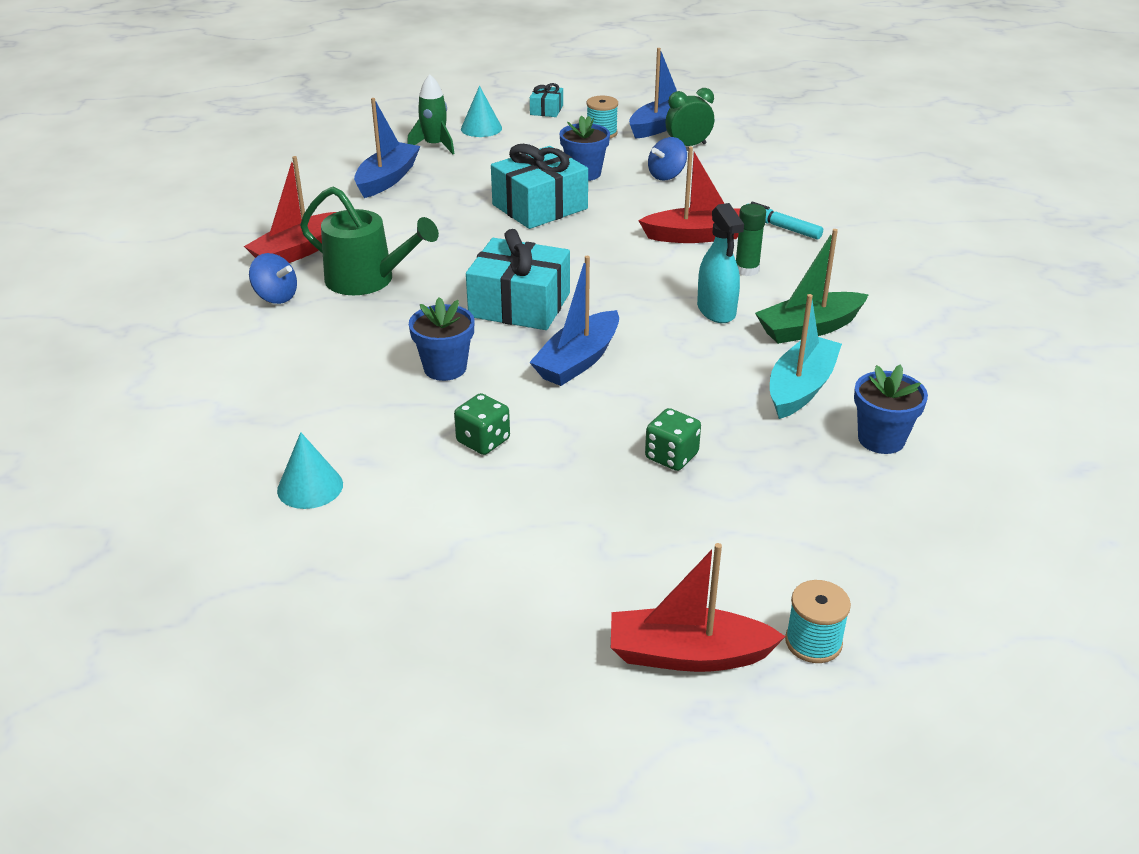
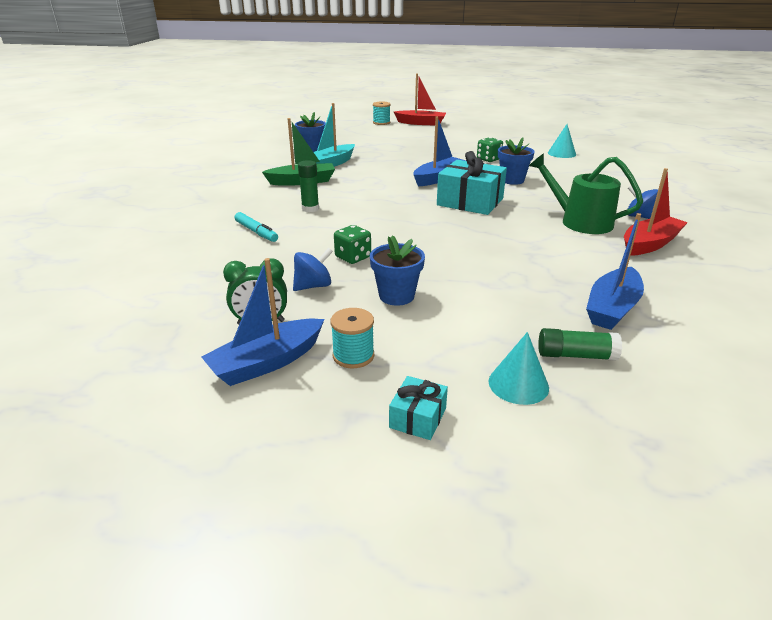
camera: 170 degrees left, 5 degrees down
green rocket [407,74,455,154] -> green glue stick [538,328,622,361]
turquoise gift [491,144,588,229] -> none
red boat [638,146,740,243] -> none
green dice [645,408,701,471] -> green dice moved to [334,225,371,264]
turquoise spray bottle [697,203,744,323] -> none

